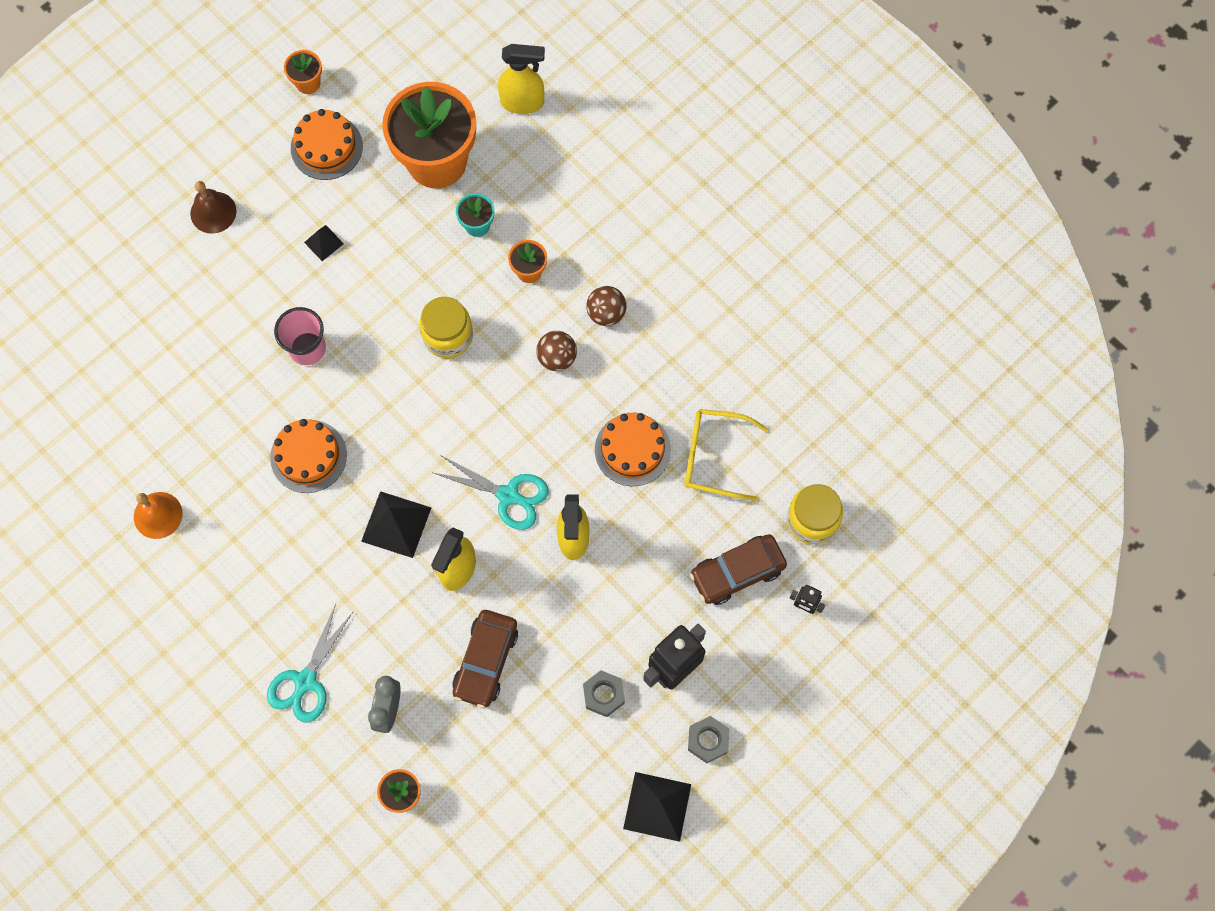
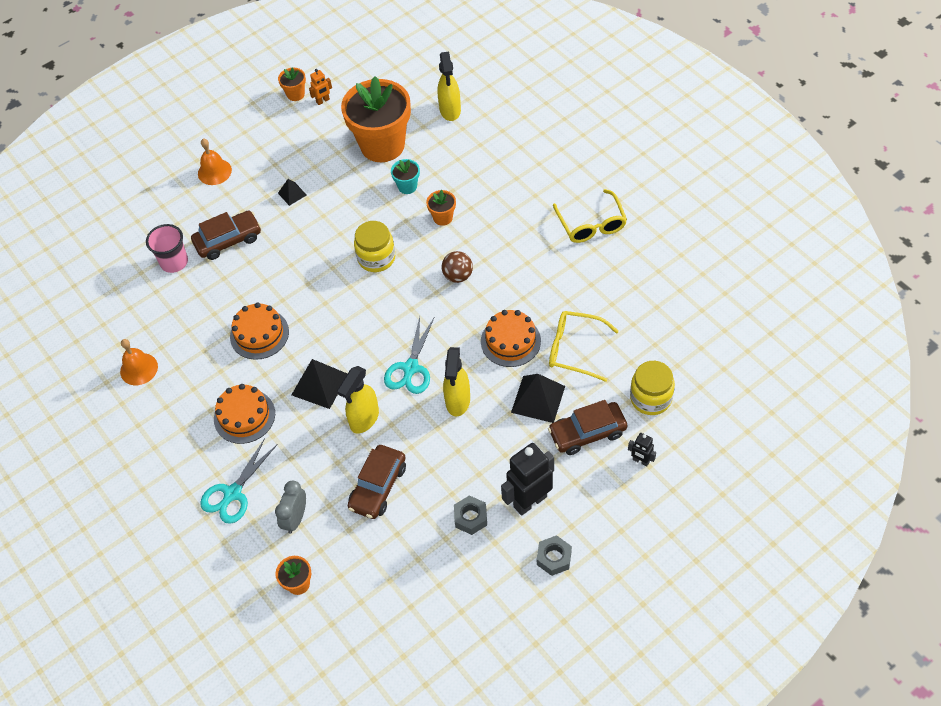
camera: 10 degrees right, 15 degrees down
brown bell [190,181,237,234] -> orange bell [198,139,232,185]
pink cup [274,307,326,365] -> pink cup moved to [146,224,188,273]
orange cake [291,109,363,180] -> orange cake moved to [214,384,275,444]
turquoise scissors [434,456,548,530] -> turquoise scissors turned 75 degrees clockwise [384,317,434,394]
yellow spray bottle [498,44,545,114] -> yellow spray bottle turned 75 degrees clockwise [437,52,461,121]
brown ball [586,286,627,326] -> none
black pyramid [623,772,691,842] -> black pyramid moved to [511,374,565,423]
none -> brown car [191,210,261,260]
none -> orange robot [309,69,332,105]
none -> yellow glasses [553,189,627,243]

